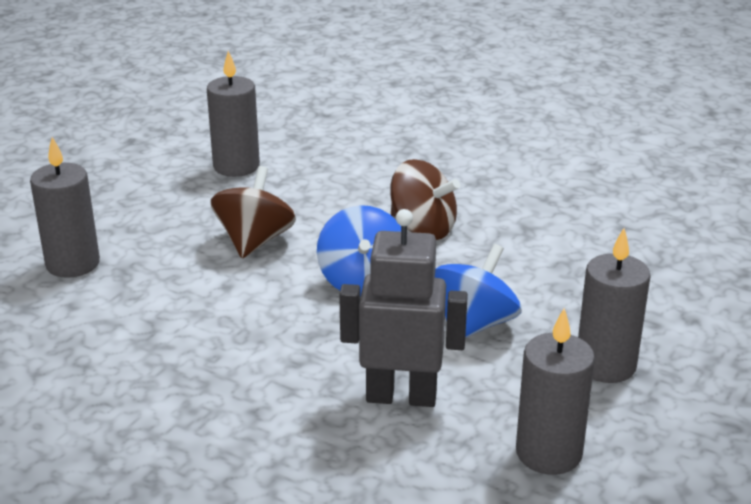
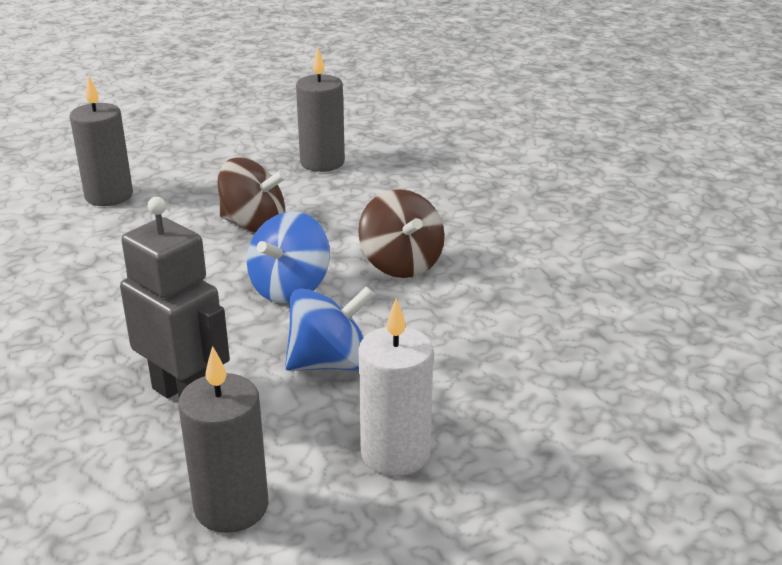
camera: 35 degrees right, 0 degrees up
brown spinning top [210,166,296,258] -> brown spinning top turned 60 degrees clockwise [217,157,287,233]
grey candle [578,228,651,383] -> white candle [359,298,433,476]

